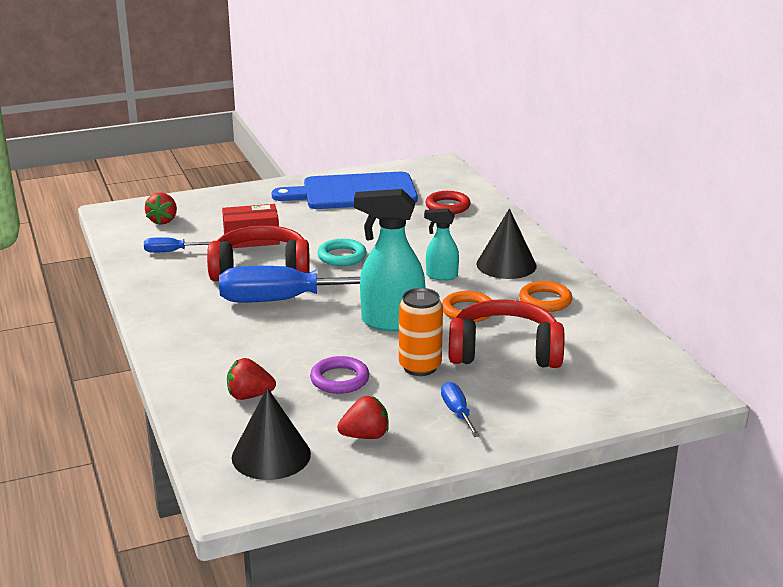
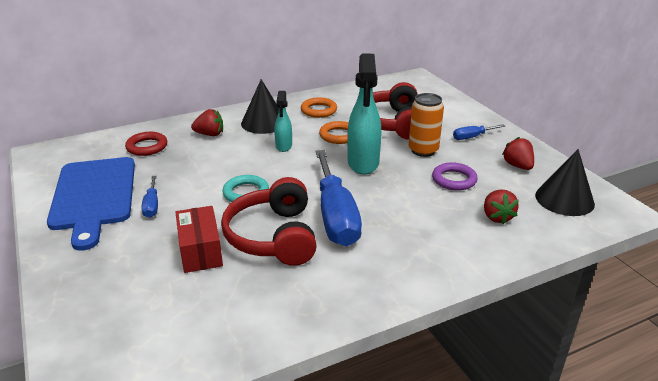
camera: 95 degrees left, 5 degrees up
blue screwdriver [144,237,210,253] -> blue screwdriver moved to [141,176,158,218]
red strawberry [145,192,177,225] -> red strawberry moved to [191,109,223,136]

